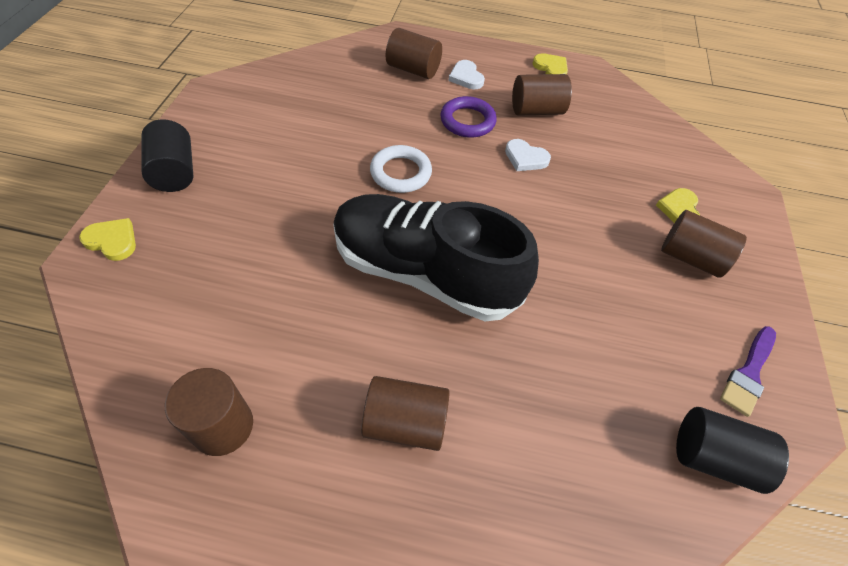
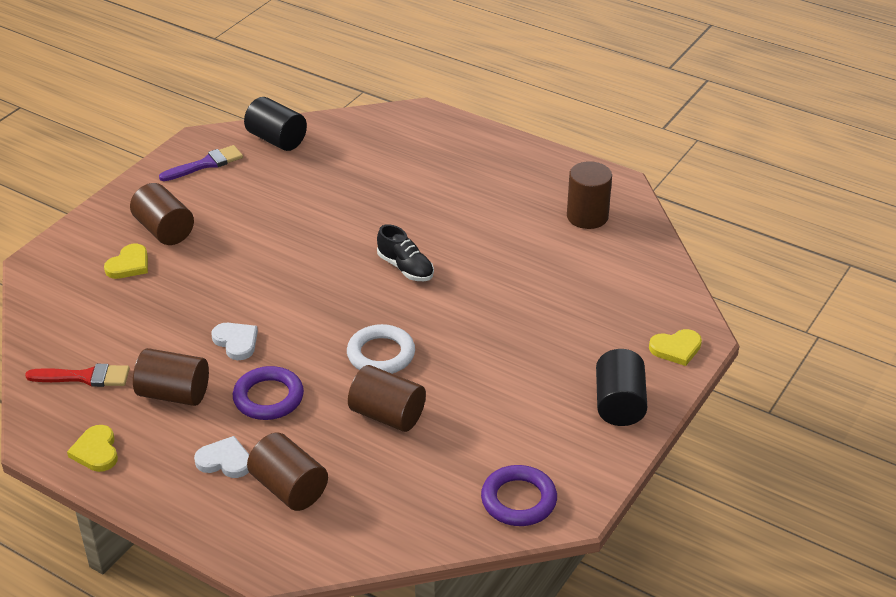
camera: 155 degrees left, 15 degrees down
yellow heart [79,218,136,261] -> yellow heart turned 60 degrees counterclockwise [649,329,702,366]
black shoe [333,194,539,321] -> black shoe [377,224,434,281], size x0.40
brown cylinder [361,376,450,451] -> brown cylinder moved to [348,365,426,432]
white heart [448,60,485,89] -> white heart turned 75 degrees counterclockwise [194,436,249,478]
none -> red brush [25,364,130,387]
none -> purple ring [481,465,557,526]

